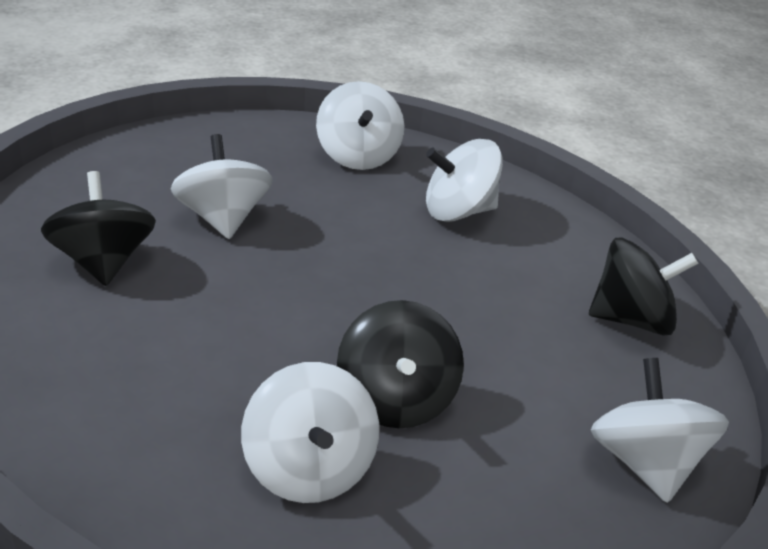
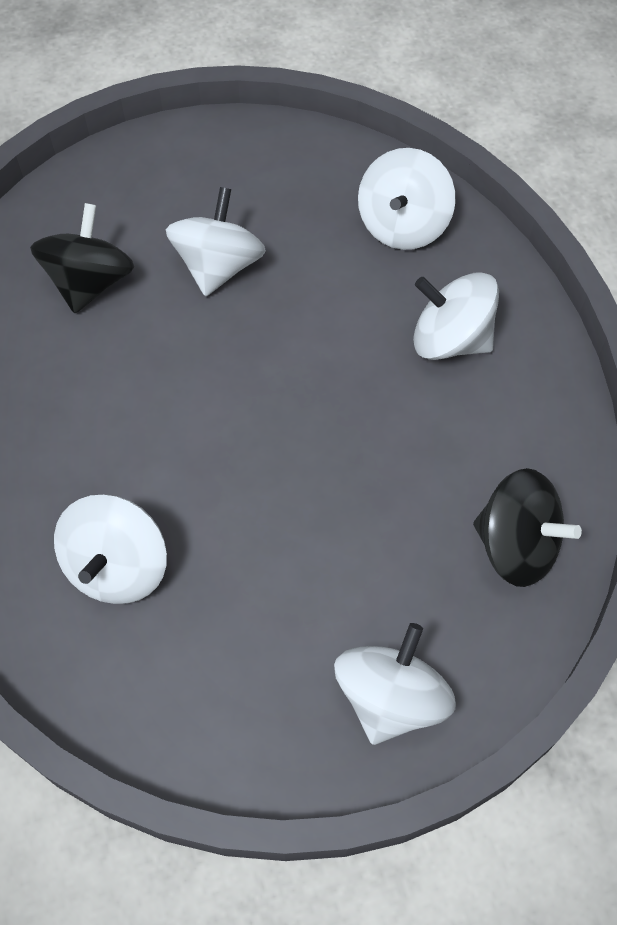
camera: 35 degrees right, 25 degrees up
black spinning top [337,300,464,428] -> none

